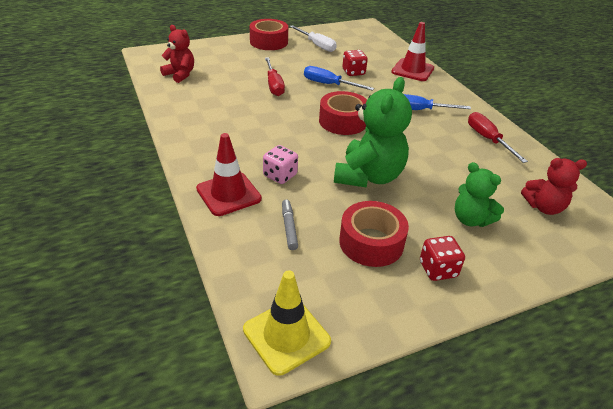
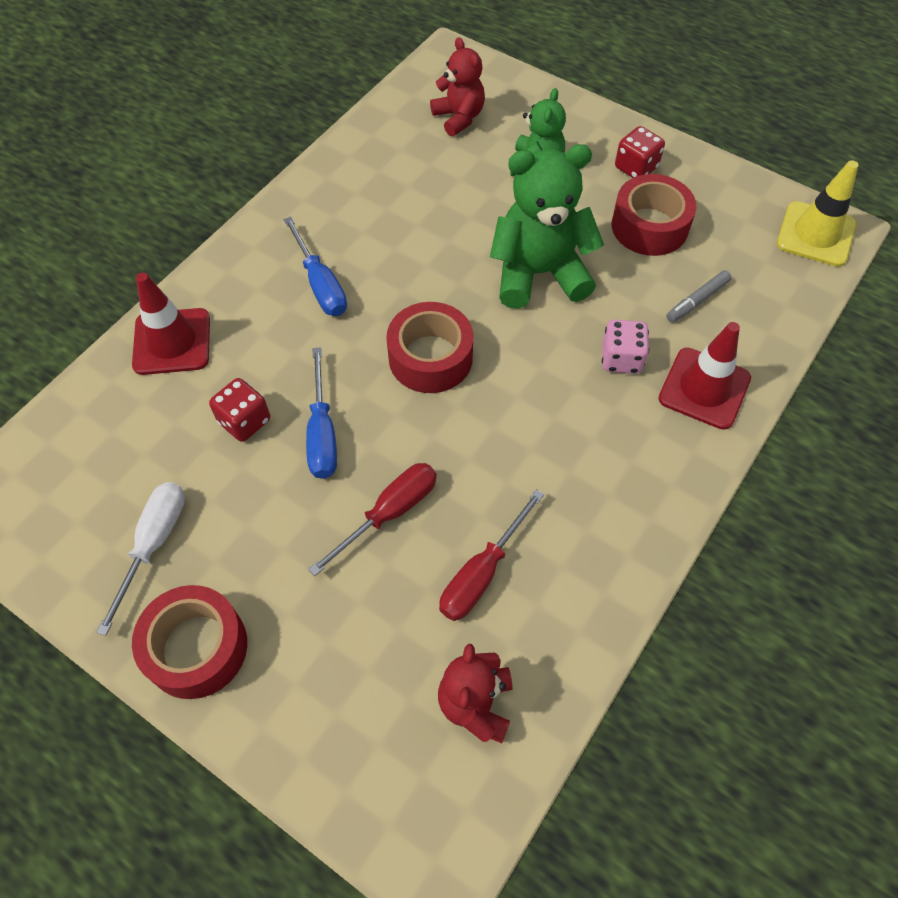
camera: 120 degrees left, 20 degrees up
red screwdriver [468,112,528,163] -> red screwdriver moved to [439,489,544,621]

